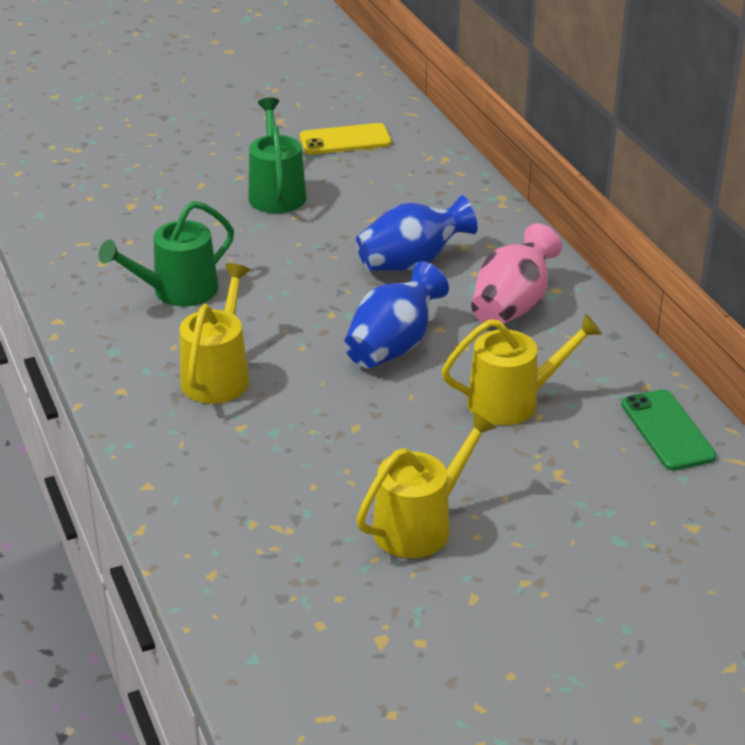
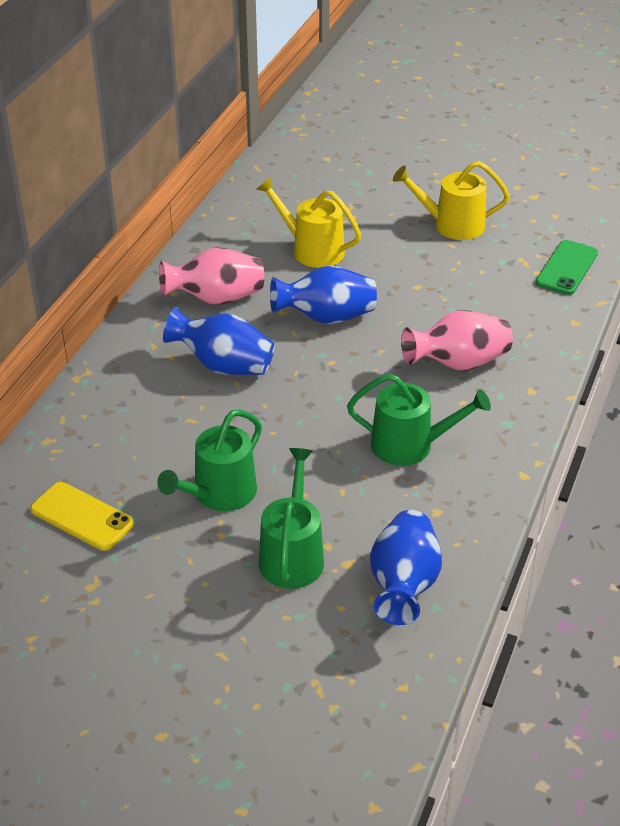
camera: 135 degrees left, 5 degrees up
yellow watering can [180,263,250,404] -> pink vase [401,310,513,371]
green phone [621,389,716,470] -> green phone moved to [536,240,598,295]
none -> green watering can [259,448,324,588]
none -> blue vase [370,510,442,625]

